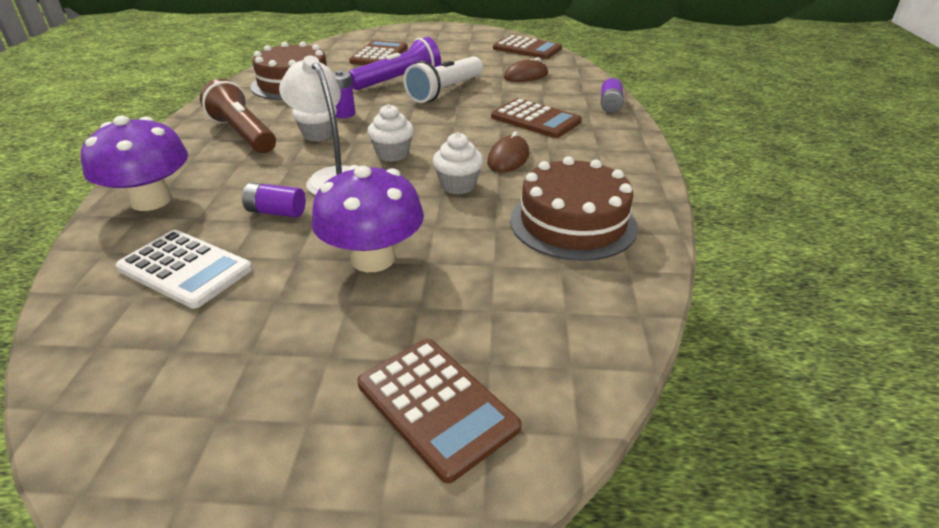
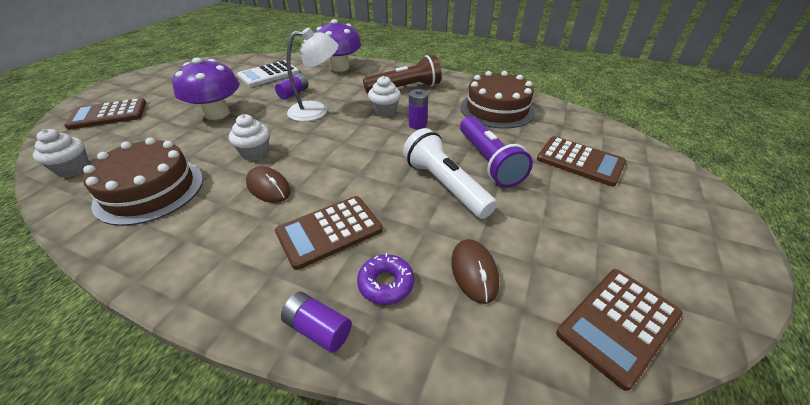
camera: 110 degrees right, 5 degrees up
white cupcake [367,104,414,162] -> white cupcake moved to [33,129,90,178]
none -> purple donut [357,253,414,305]

